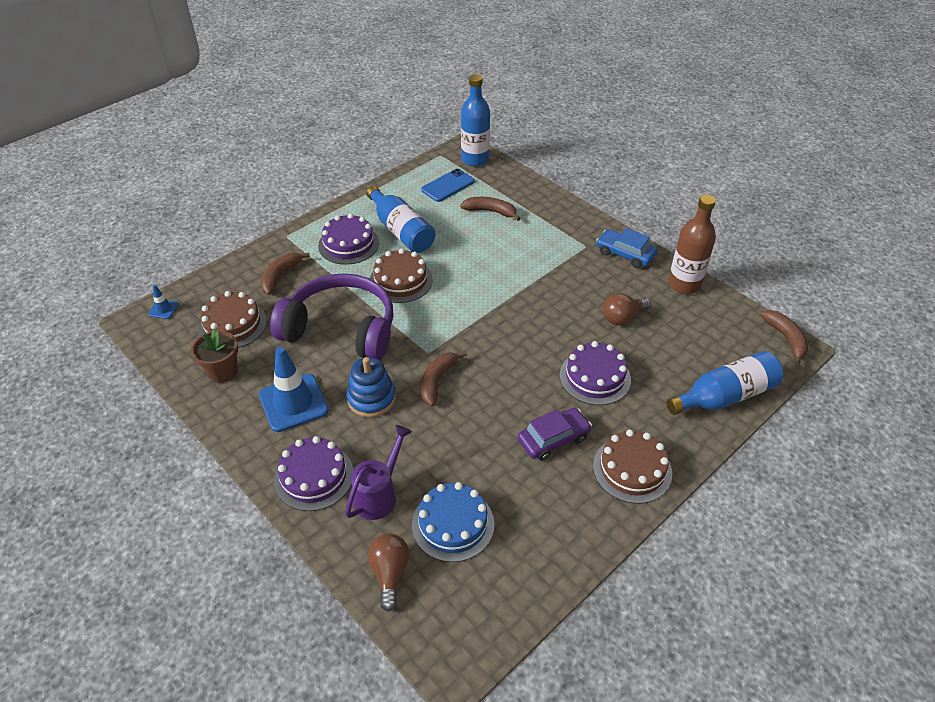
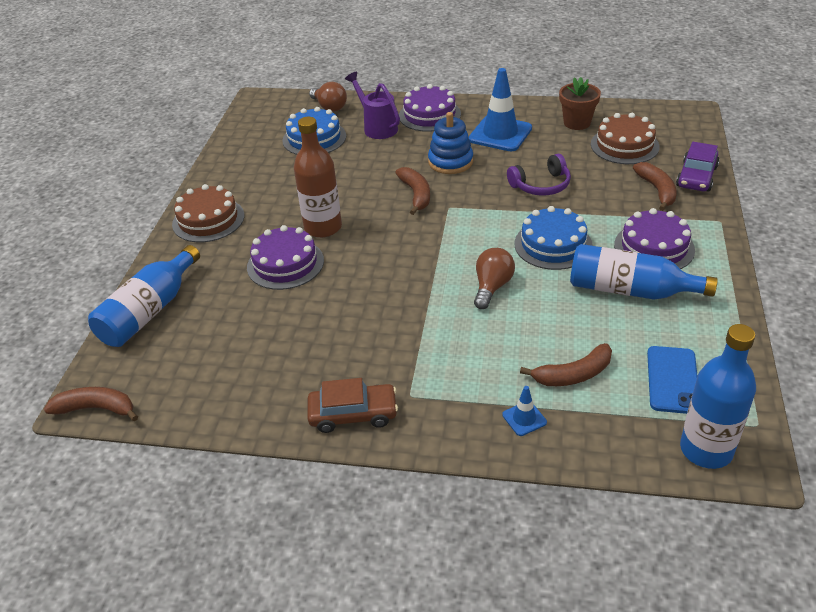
camera: 145 degrees right, 5 degrees down
blue traffic cone [148,285,179,319] -> blue traffic cone moved to [502,386,547,436]
purple headphones [270,273,393,360] -> purple headphones [507,154,571,196], size x0.50
purple watering can [345,425,412,520] -> purple watering can turned 150 degrees clockwise [345,72,400,139]
brown cake [370,249,433,303] -> blue cake [514,206,593,270]
purple car [518,408,592,461] -> purple car moved to [676,142,720,192]
blue car [596,228,658,268] -> brown car [307,378,398,433]
brown light bulb [603,293,651,325] -> brown light bulb moved to [474,248,515,309]
brown bottle [668,195,716,294] -> brown bottle moved to [294,117,342,238]
brown banana [761,310,809,365] -> brown banana turned 150 degrees clockwise [44,387,138,421]

